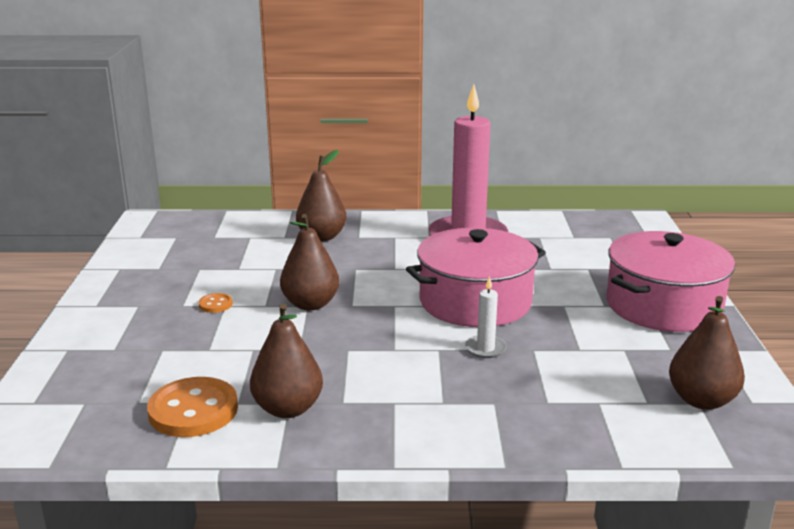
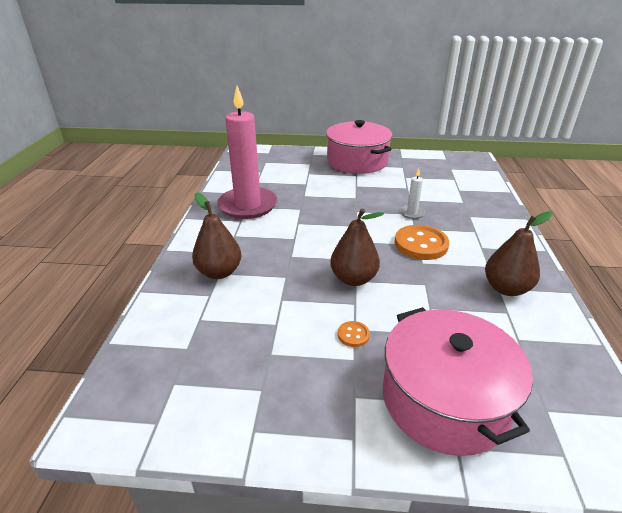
camera: 85 degrees left, 10 degrees up
orange button [147,377,238,437] -> orange button moved to [395,225,449,260]
pink pot [406,228,546,327] -> pink pot moved to [383,307,533,456]
brown pear [669,296,745,410] -> none

